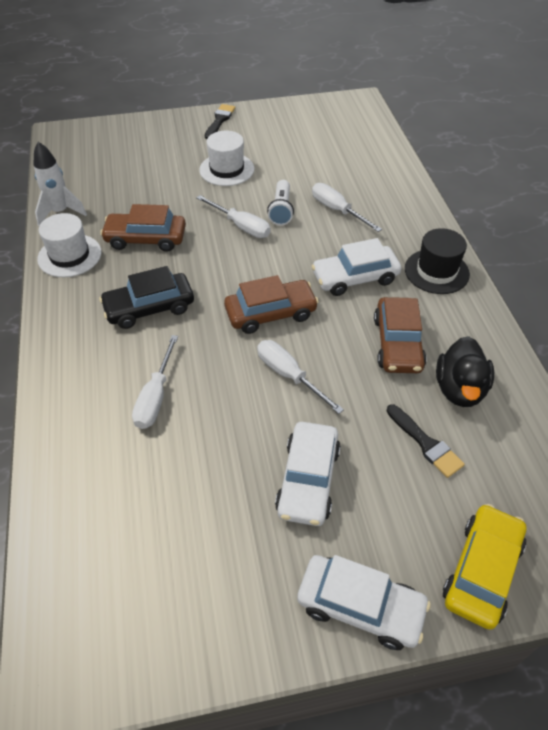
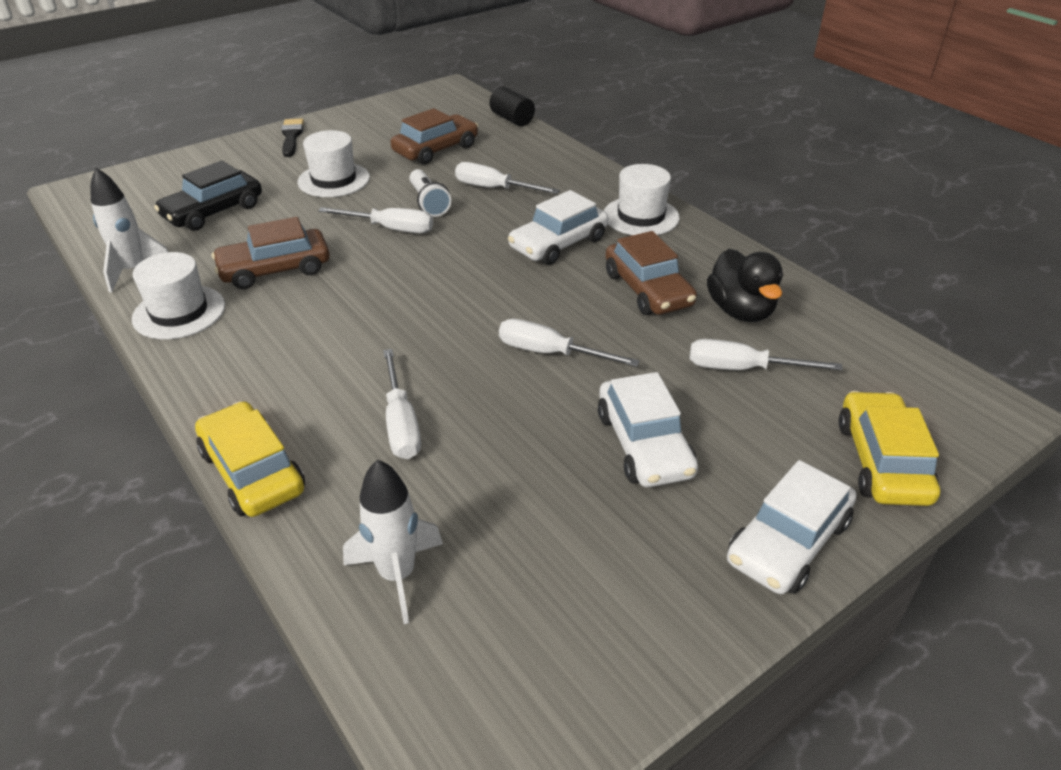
camera: 25 degrees left, 10 degrees down
black car [99,266,194,329] -> black car moved to [154,161,262,231]
brown car [224,275,319,334] -> brown car moved to [390,108,478,165]
white car [297,555,431,650] -> white car turned 135 degrees clockwise [727,460,856,594]
black brush [387,404,465,478] -> white screwdriver [690,339,843,370]
black hat [405,228,470,294] -> white hat [604,164,680,235]
none -> yellow car [195,401,305,517]
none -> white rocket [343,459,443,624]
none -> black cylinder [490,87,535,126]

